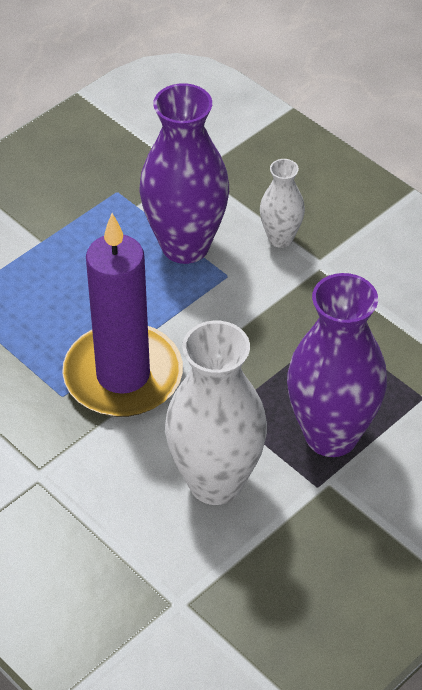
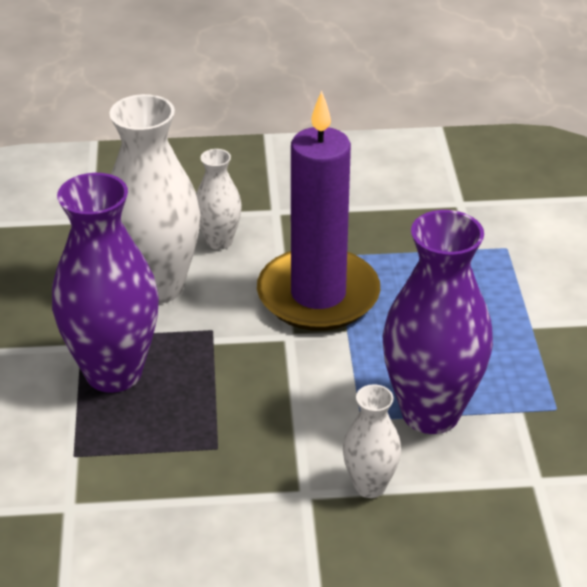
camera: 130 degrees right, 10 degrees down
none -> white vase [196,149,242,250]

